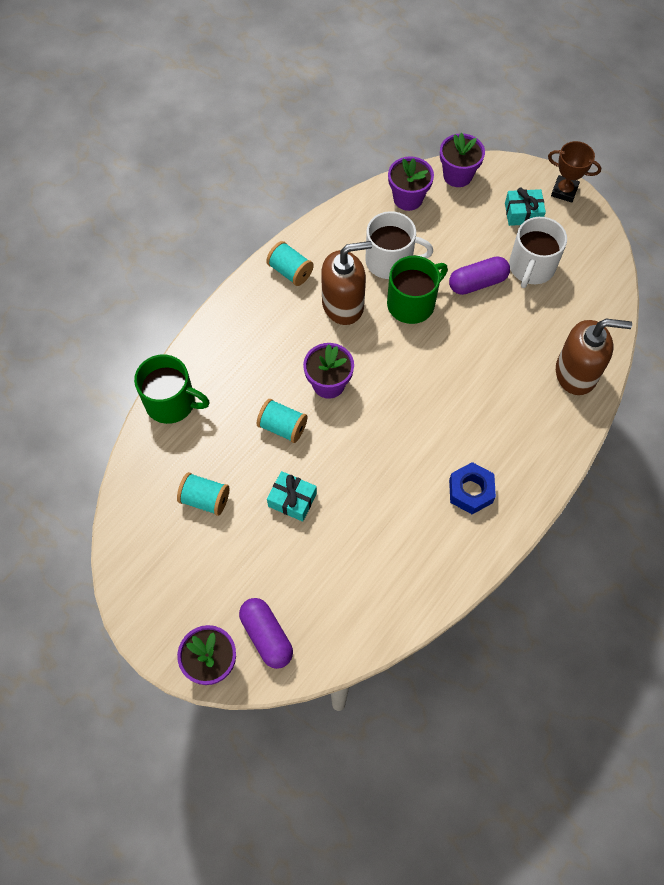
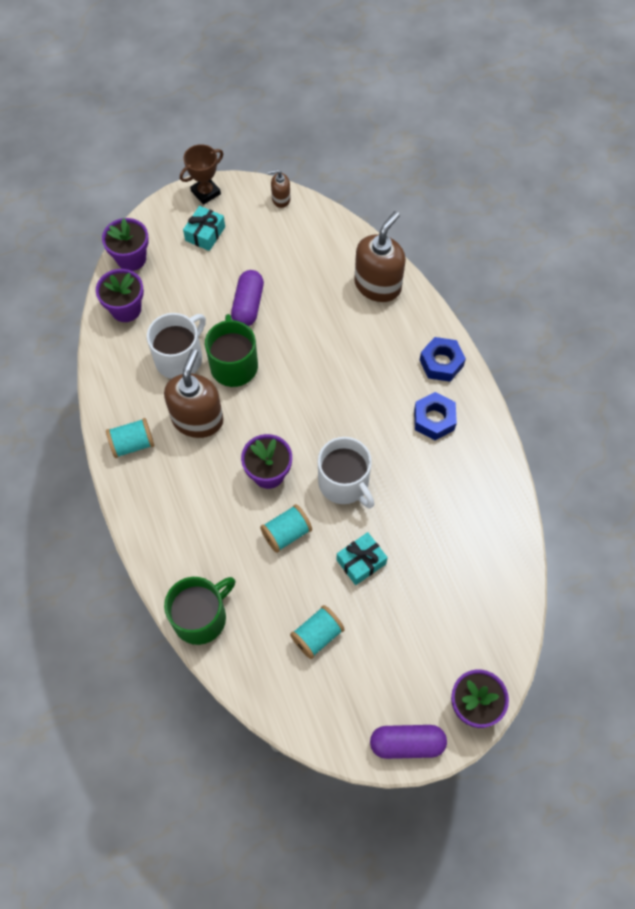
camera: 60 degrees left, 0 degrees up
purple capsule [239,598,293,669] -> purple capsule moved to [370,725,447,759]
white mug [509,217,567,288] -> white mug moved to [318,437,374,508]
none -> brown soap dispenser [268,170,290,208]
none -> blue nut [420,337,466,382]

